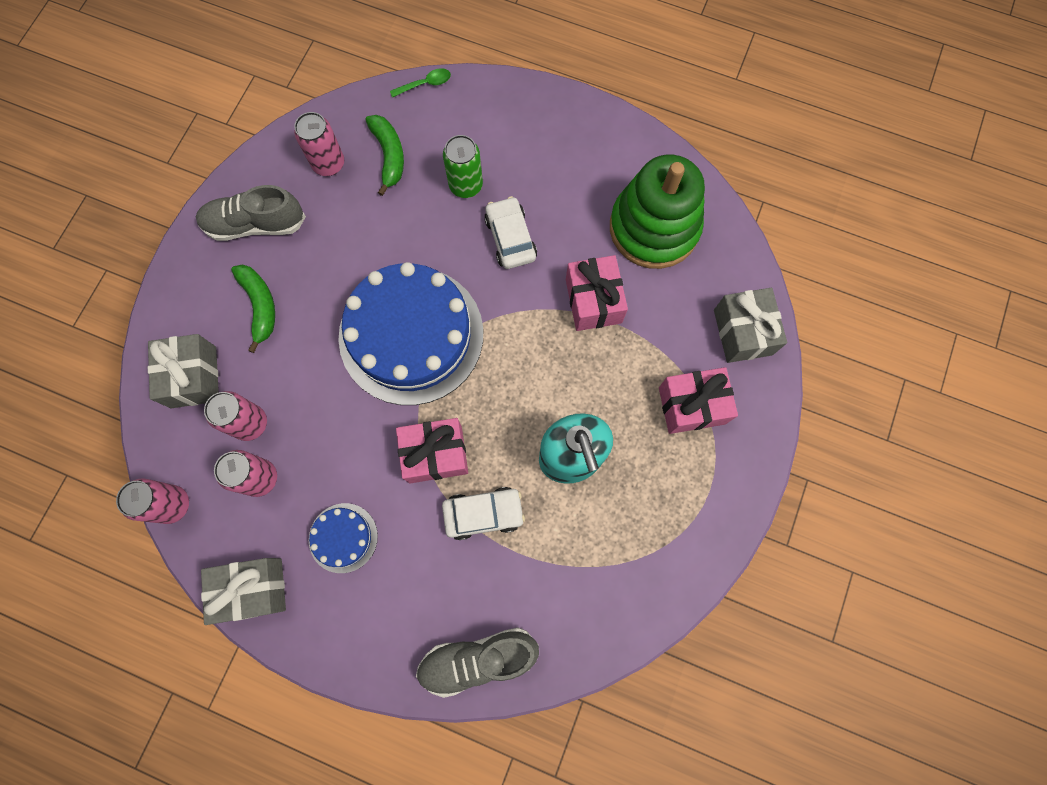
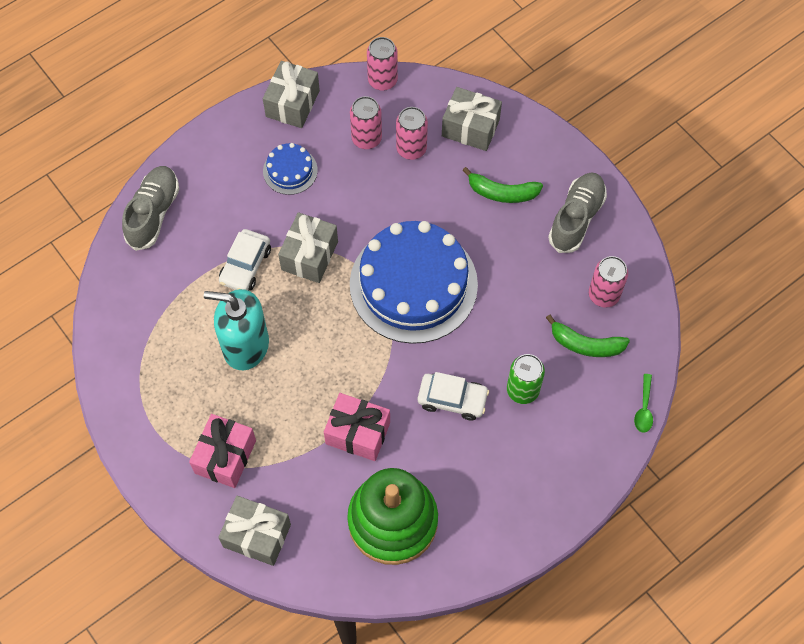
camera: 120 degrees right, 10 degrees down
pink gift [396,418,468,483] -> grey gift [278,212,338,283]

